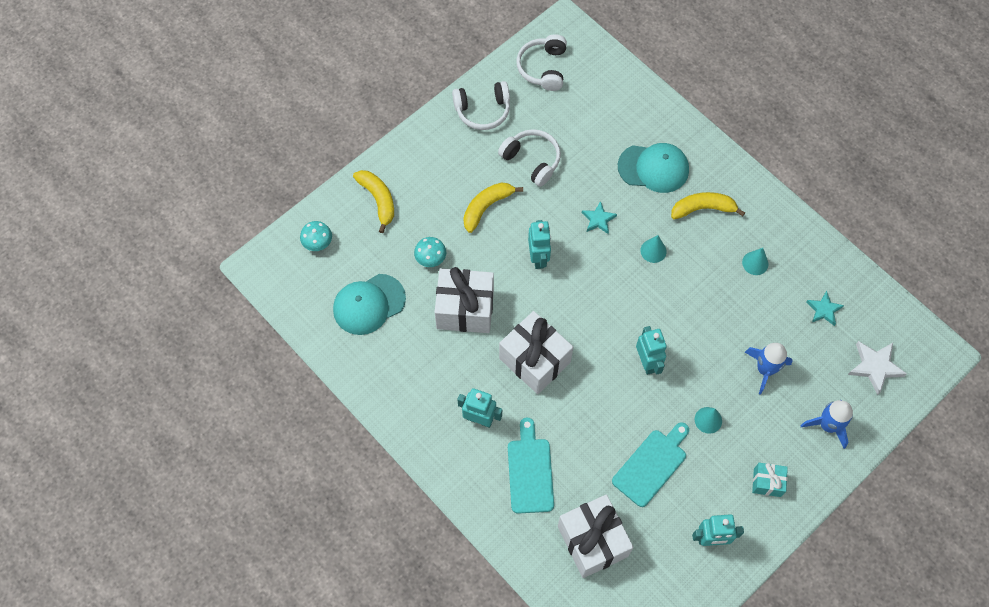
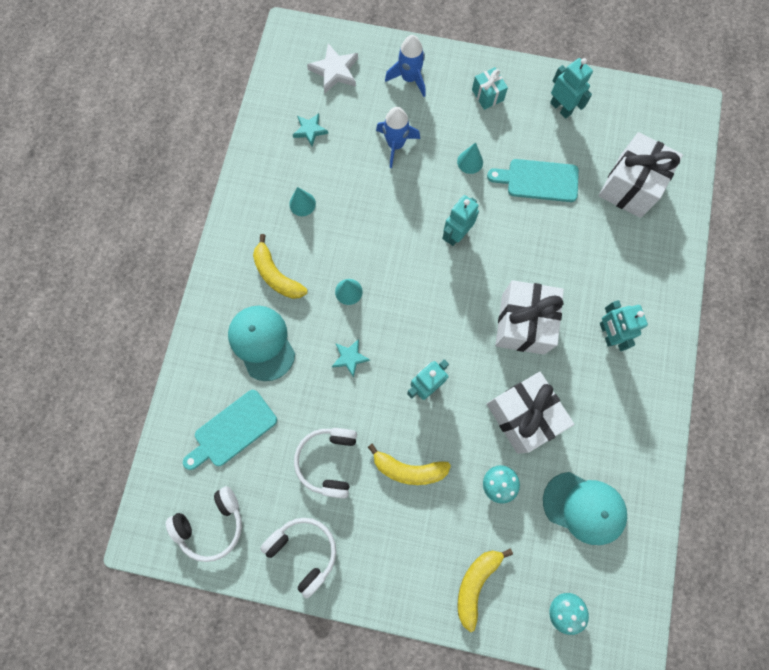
camera: 125 degrees left, 10 degrees up
turquoise cutting board [508,418,554,514] -> turquoise cutting board moved to [183,390,277,470]

